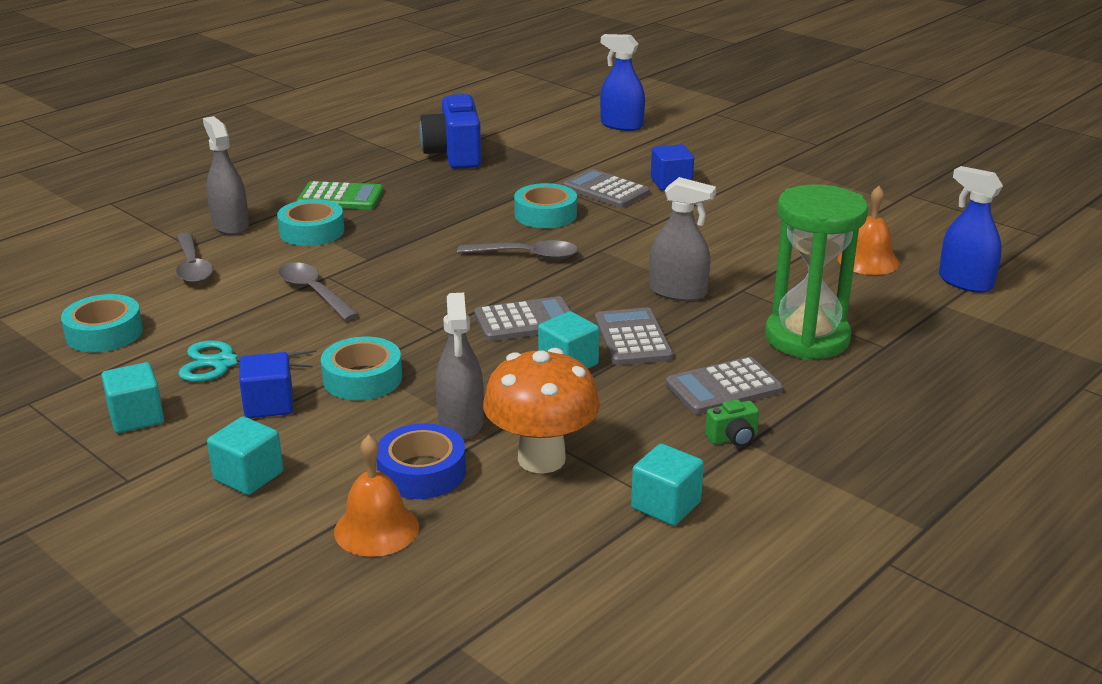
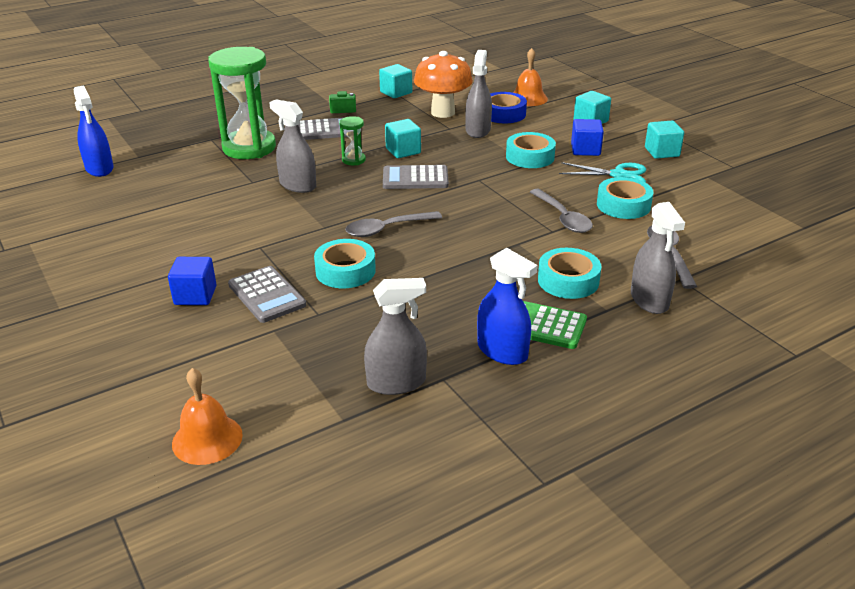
camera: 165 degrees left, 5 degrees up
turquoise tape [61,294,143,352] -> turquoise tape moved to [597,177,654,219]
blue camera [419,92,481,169] -> grey spray bottle [364,278,427,395]
grey spoon [457,240,578,260] -> grey spoon turned 45 degrees counterclockwise [345,211,442,237]
grey calculator [595,307,673,365] -> green hourglass [339,116,366,165]
blue spray bottle [600,34,645,131] -> blue spray bottle moved to [477,248,538,365]
orange bell [838,186,900,275] -> orange bell moved to [172,368,243,465]

